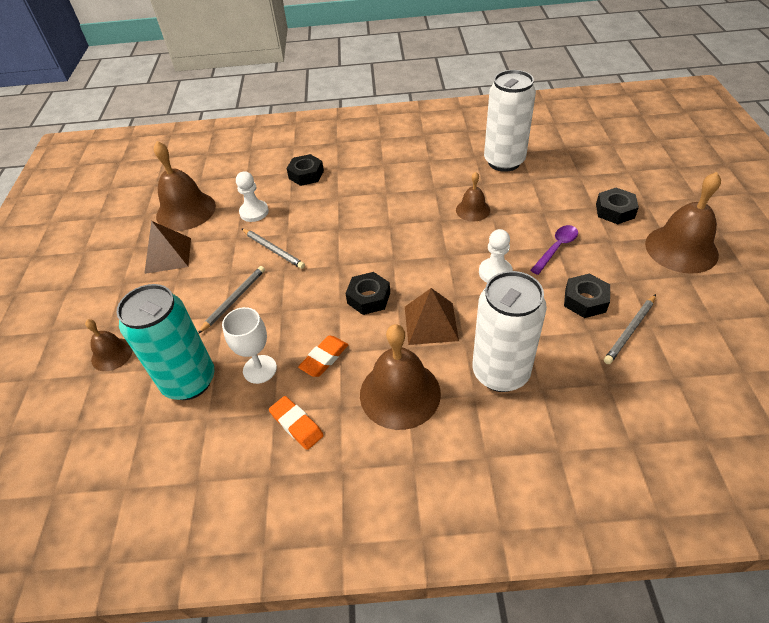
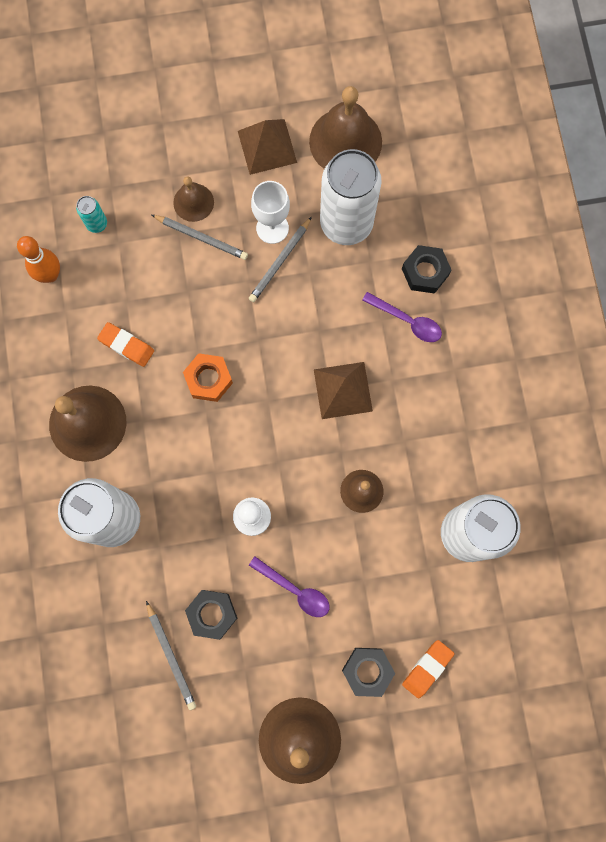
camera: 80 degrees right, 30 degrees up
brown bell [85,319,133,371] -> brown bell moved to [173,176,214,222]
turquoise can [117,284,215,400] -> turquoise can [76,196,107,233], size x0.41
white goblet [222,307,277,384] -> white goblet moved to [251,181,290,244]
white pawn [236,172,269,222] -> white can [320,149,382,245]
orange eraser [269,396,324,450] -> orange eraser moved to [402,640,455,698]
black nut [346,272,390,315] -> orange nut [183,353,233,402]
brown pyramid [405,288,459,345] -> brown pyramid moved to [314,362,373,419]
grey pencil [604,294,656,364] -> grey pencil turned 150 degrees counterclockwise [146,601,196,710]
none -> orange bowling pin [17,236,60,283]
none -> purple spoon [362,292,442,342]

